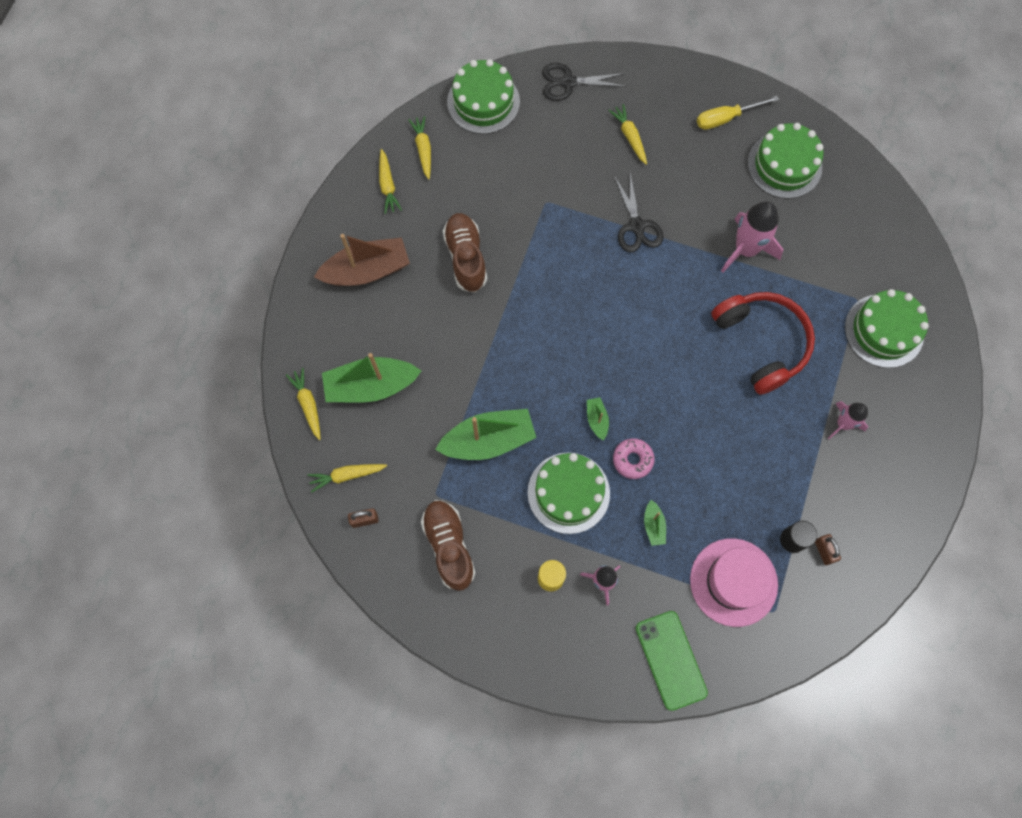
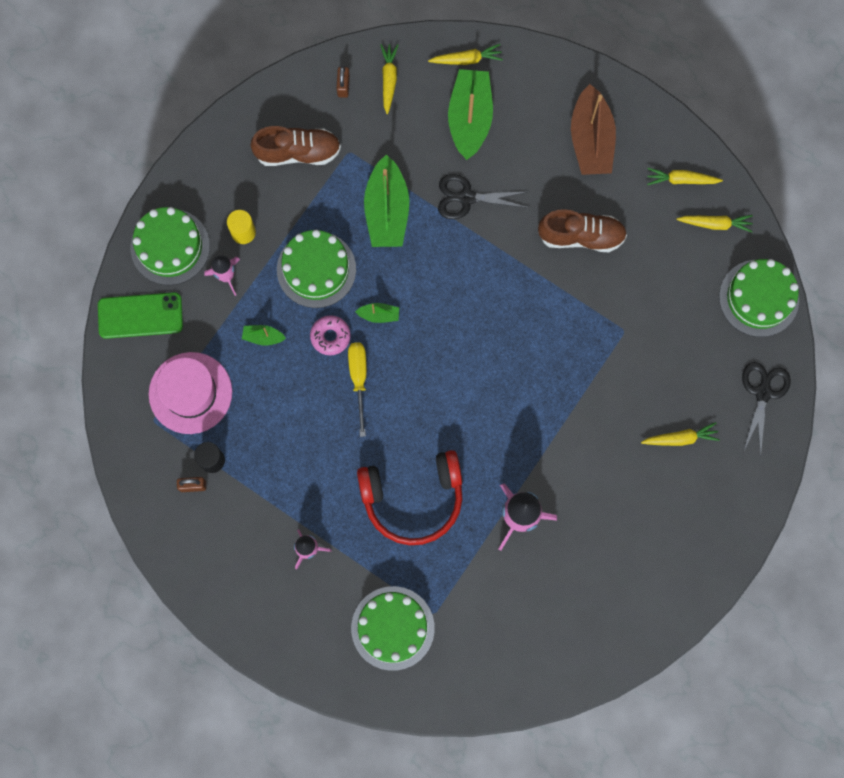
camera: 105 degrees right, 5 degrees up
black scissors [614,173,664,252] -> black scissors moved to [438,174,530,219]
yellow screwdriver [697,96,779,130] -> yellow screwdriver moved to [348,342,367,437]
green cake [748,123,823,199] -> green cake moved to [131,207,210,285]

